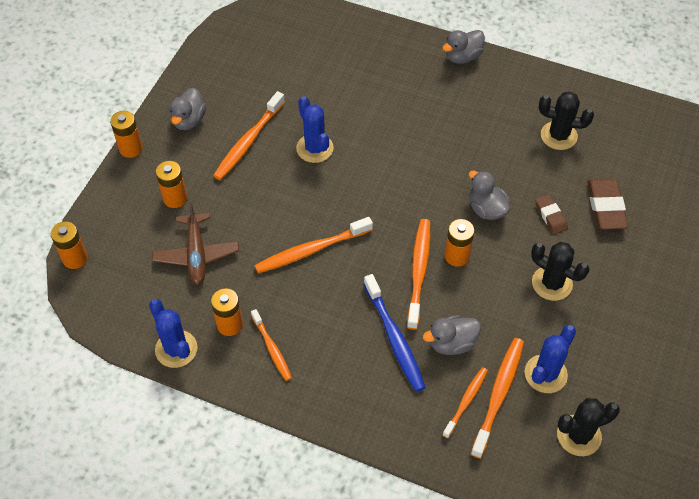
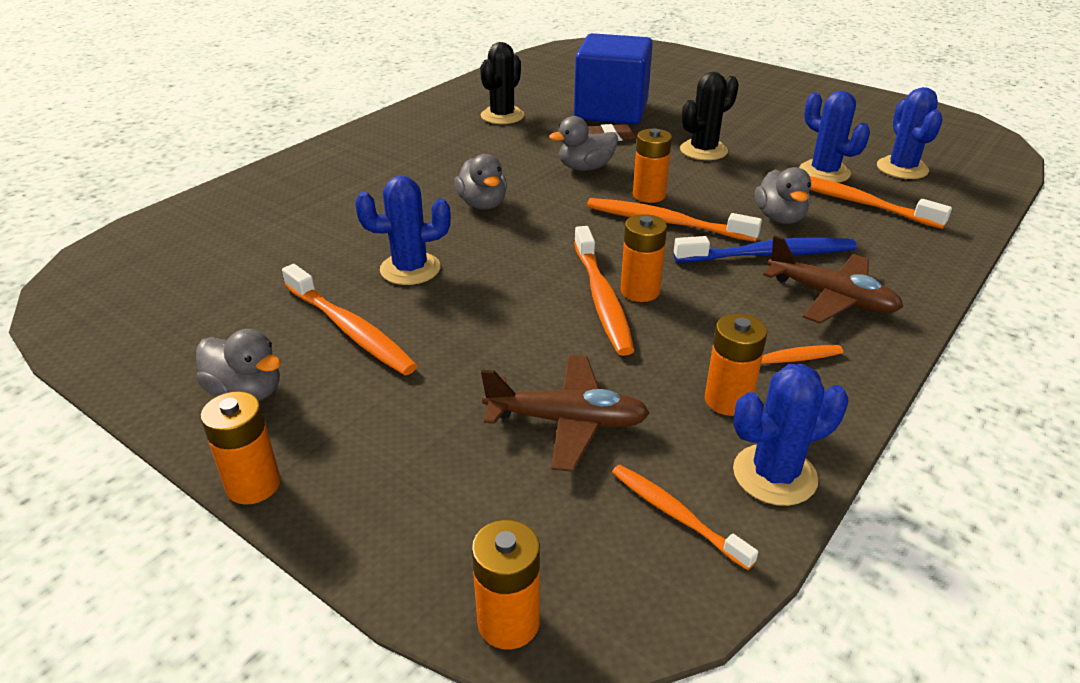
camera: 75 degrees left, 20 degrees down
orange battery [156,161,187,208] -> orange battery moved to [620,214,667,302]
grey duck [442,30,485,64] -> grey duck moved to [454,154,507,210]
orange toothbrush [443,367,488,439] -> orange toothbrush moved to [612,465,758,570]
black cactus [557,398,620,456] -> blue cactus [877,87,943,179]
brown eraser [587,178,628,230] -> blue cube [574,33,653,124]
none -> brown plane [763,235,903,324]

